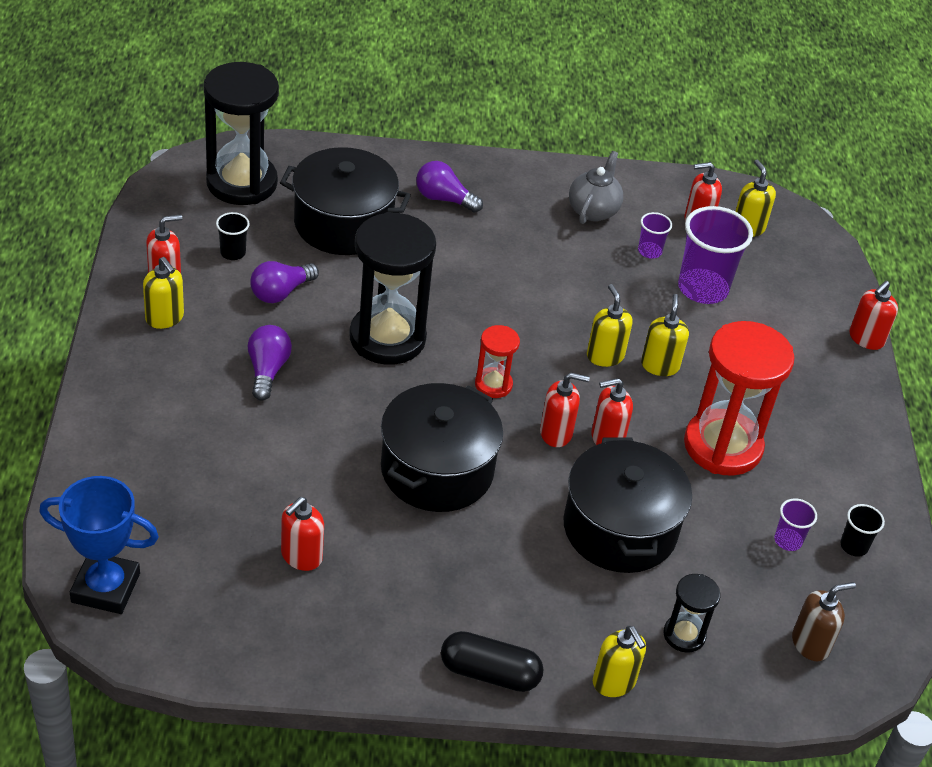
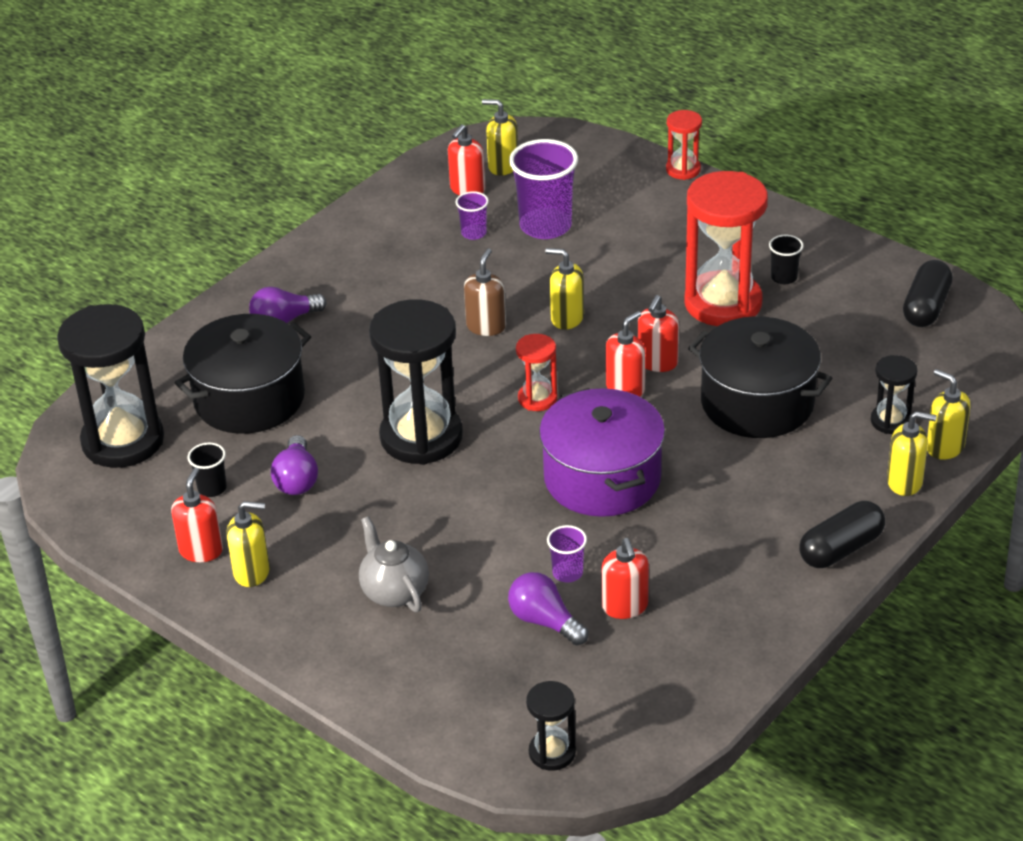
camera: 45 degrees left, 5 degrees down
blue trophy [39,476,159,614] -> black hourglass [526,681,576,771]
purple light bulb [248,325,292,401] -> purple light bulb moved to [508,572,588,646]
black pot [381,383,503,512] -> purple pot [539,388,665,517]
grey teapot [569,151,623,224] -> grey teapot moved to [359,516,429,612]
yellow soap dispenser [641,294,689,376] -> yellow soap dispenser moved to [927,369,971,460]
purple cup [775,498,817,551] -> purple cup moved to [547,525,587,583]
brown soap dispenser [792,582,856,661] -> brown soap dispenser moved to [464,249,506,336]
black cup [840,504,885,557] -> black cup moved to [769,235,804,284]
red soap dispenser [849,281,898,350] -> red hourglass [666,110,702,180]
none -> black capsule [903,260,953,327]

